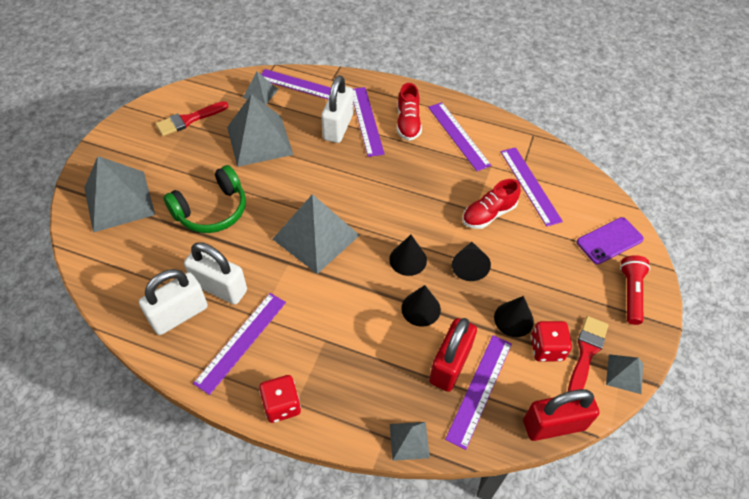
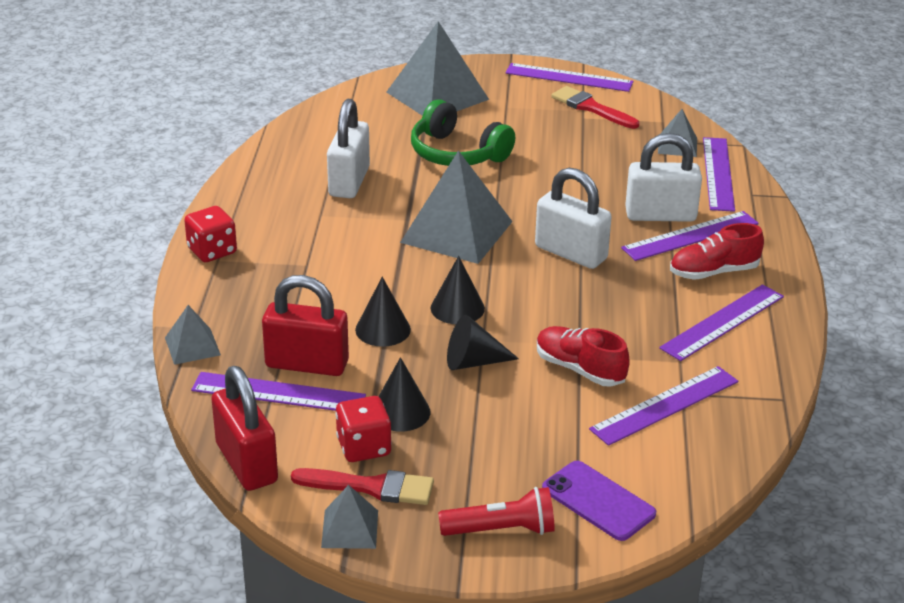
camera: 75 degrees right, 20 degrees down
white padlock [139,269,208,335] -> white padlock moved to [535,168,612,269]
purple ruler [193,293,286,395] -> purple ruler moved to [505,63,633,92]
grey pyramid [227,94,293,167] -> none

